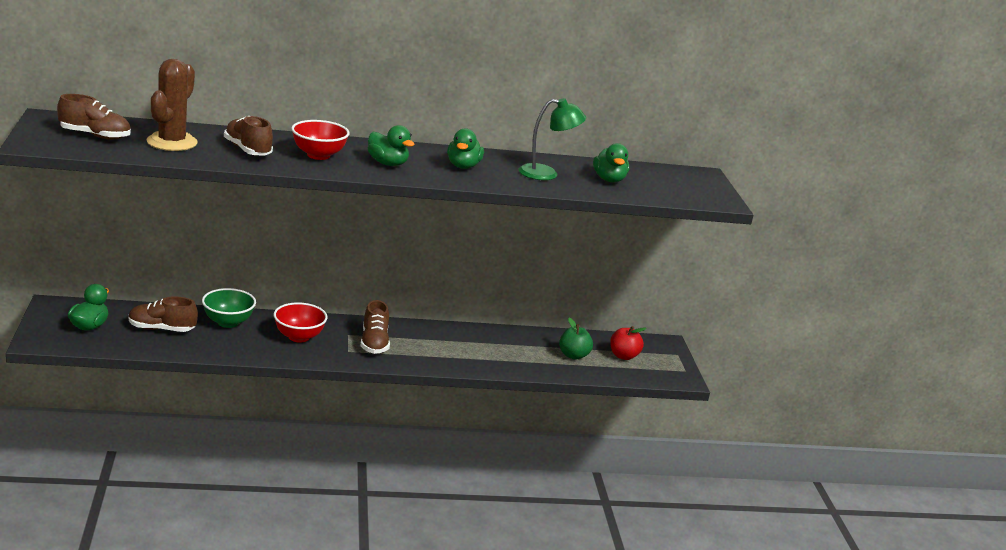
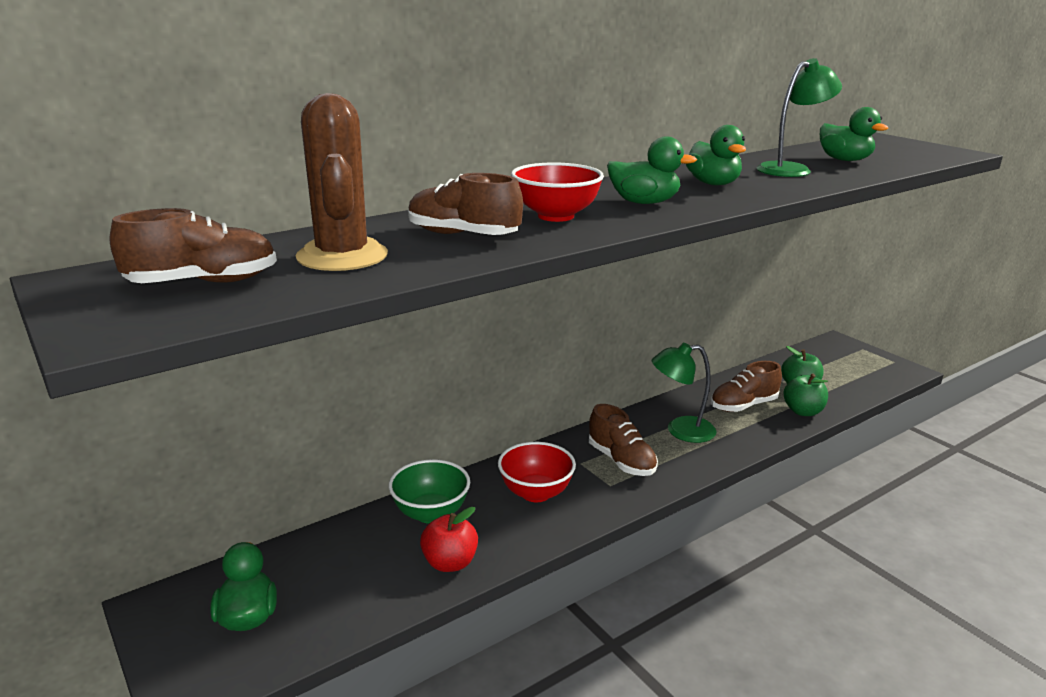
camera: 25 degrees left, 0 degrees up
brown shoe [129,296,198,332] -> brown shoe moved to [711,361,782,412]
red apple [610,326,647,360] -> red apple moved to [420,507,478,572]
none -> green lamp [652,343,717,443]
none -> green apple [784,374,828,416]

